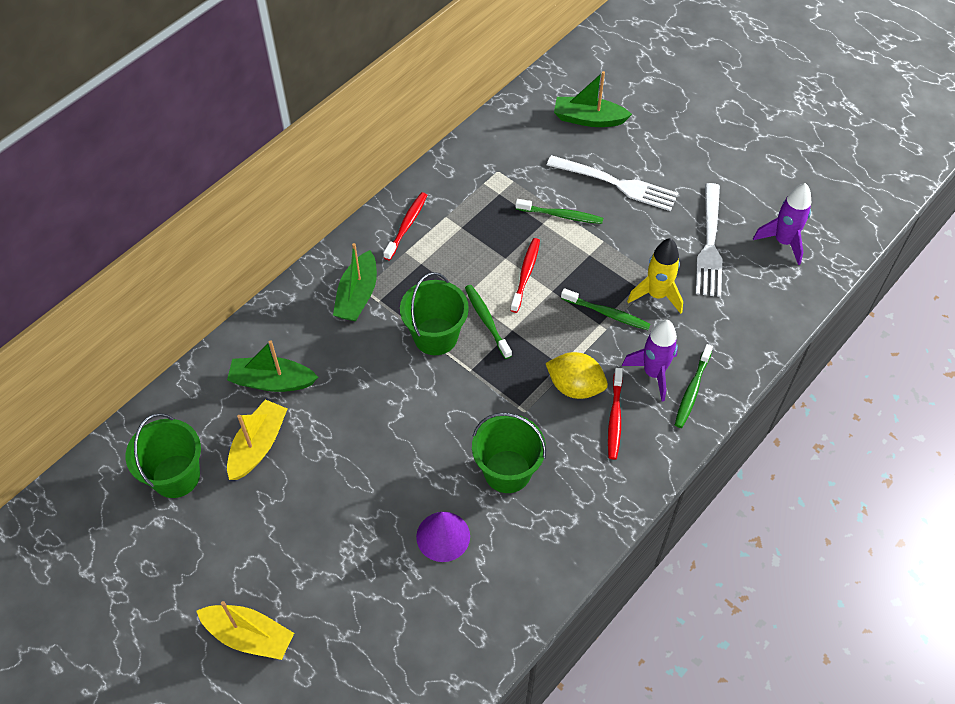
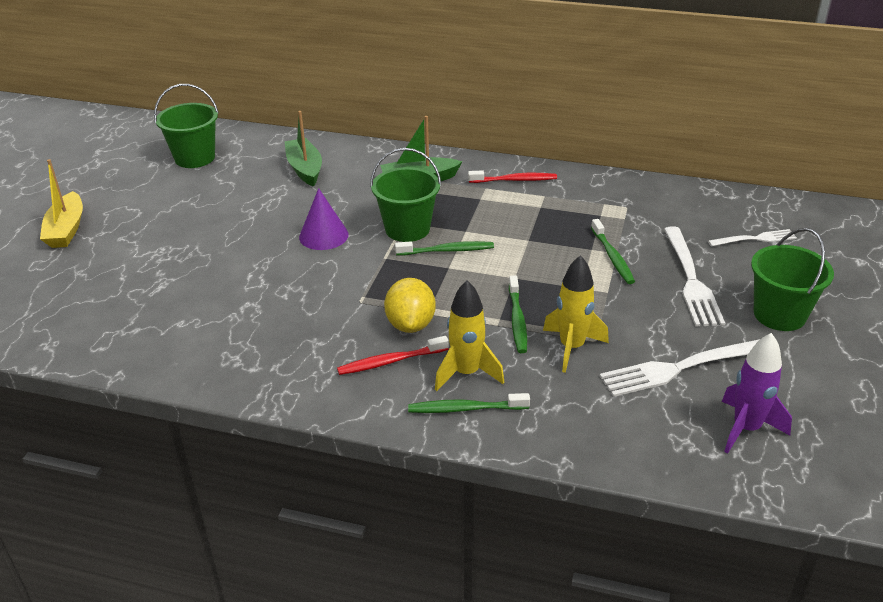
camera: 65 degrees right, 20 degrees down
yellow boat [227,399,288,480] -> none
purple cone [416,512,470,562] -> purple cone moved to [299,188,348,250]
green toothbrush [465,285,512,359] -> green toothbrush turned 45 degrees clockwise [395,241,494,256]
green bucket [472,413,546,493] -> green bucket moved to [751,228,834,331]
red toothbrush [510,238,540,313] -> none
green boat [554,71,632,127] -> white fork [708,229,797,246]
purple rocket [622,320,678,401] -> yellow rocket [435,280,504,391]

